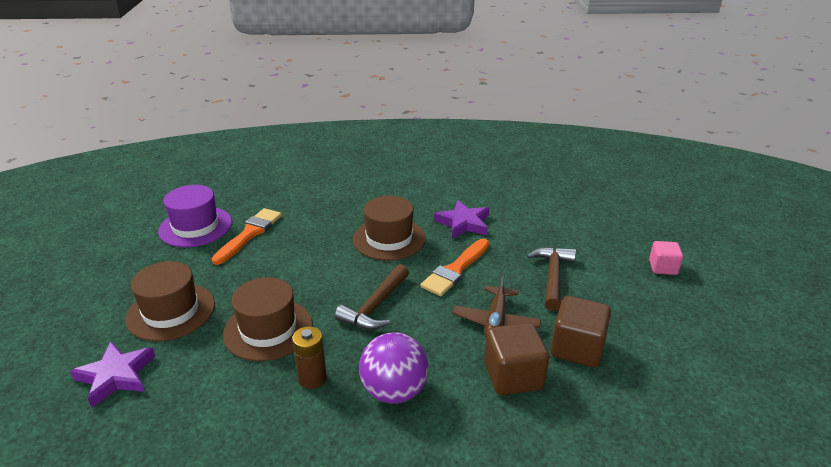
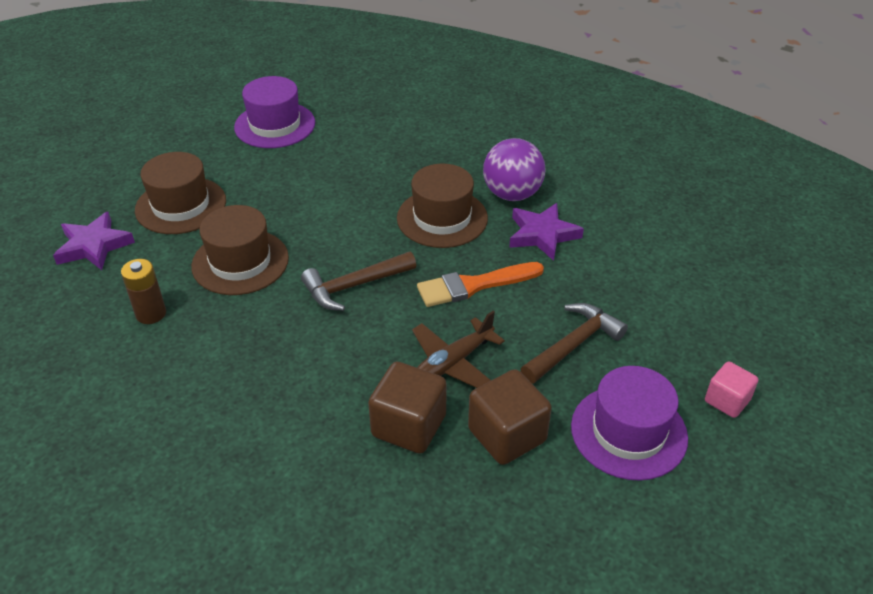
camera: 35 degrees right, 10 degrees up
orange brush [212,208,282,265] -> none
brown battery [292,326,327,389] -> brown battery moved to [121,259,166,324]
purple ball [359,332,429,404] -> purple ball moved to [483,138,546,201]
none -> purple hat [571,366,688,481]

